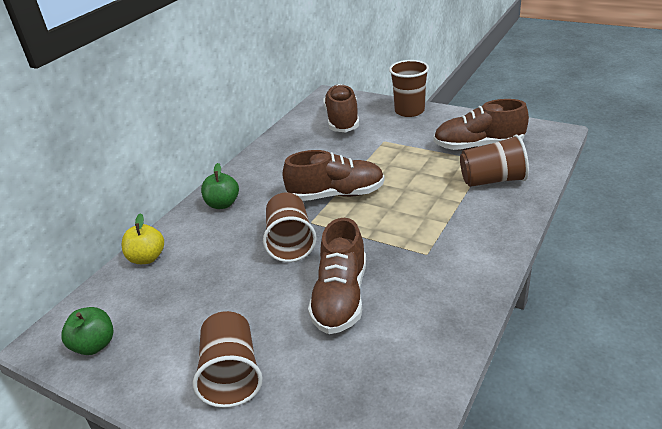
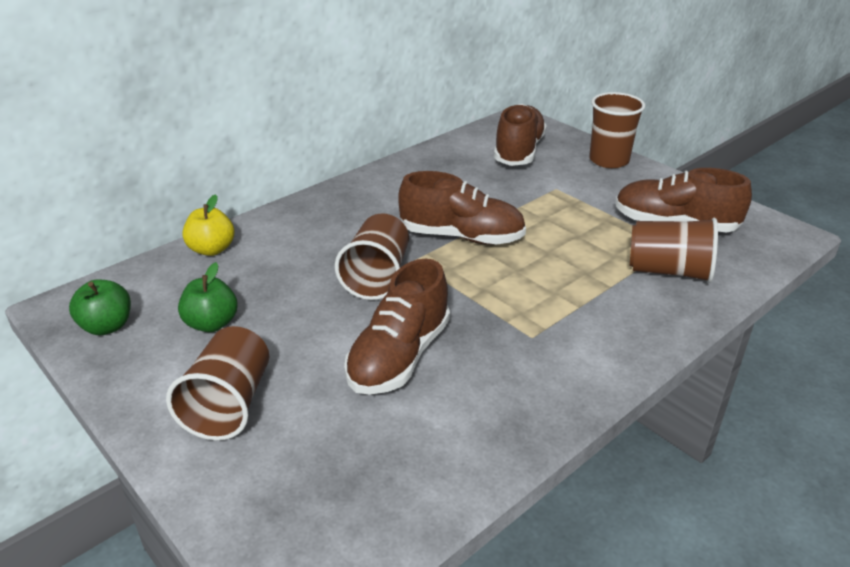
camera: 15 degrees right, 0 degrees up
green apple [201,163,239,209] -> green apple moved to [178,262,238,332]

